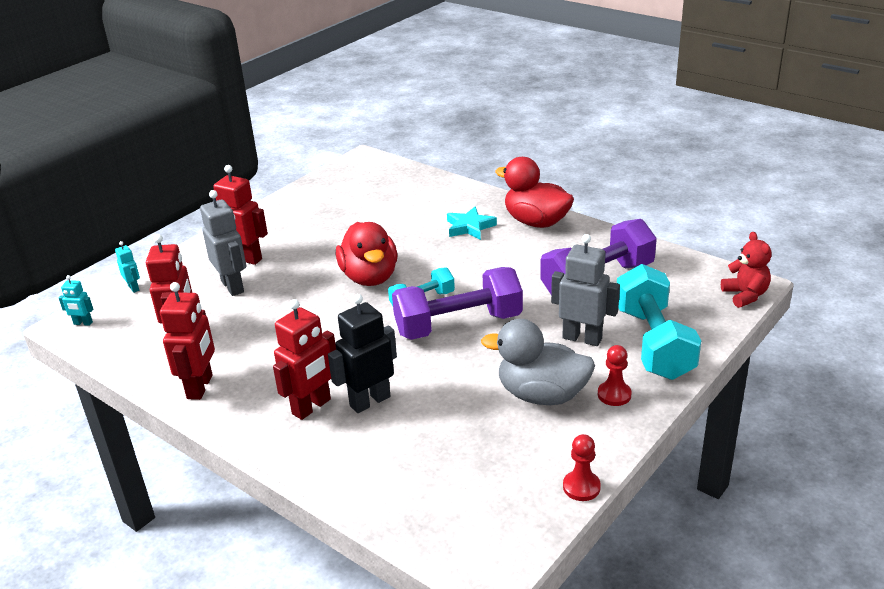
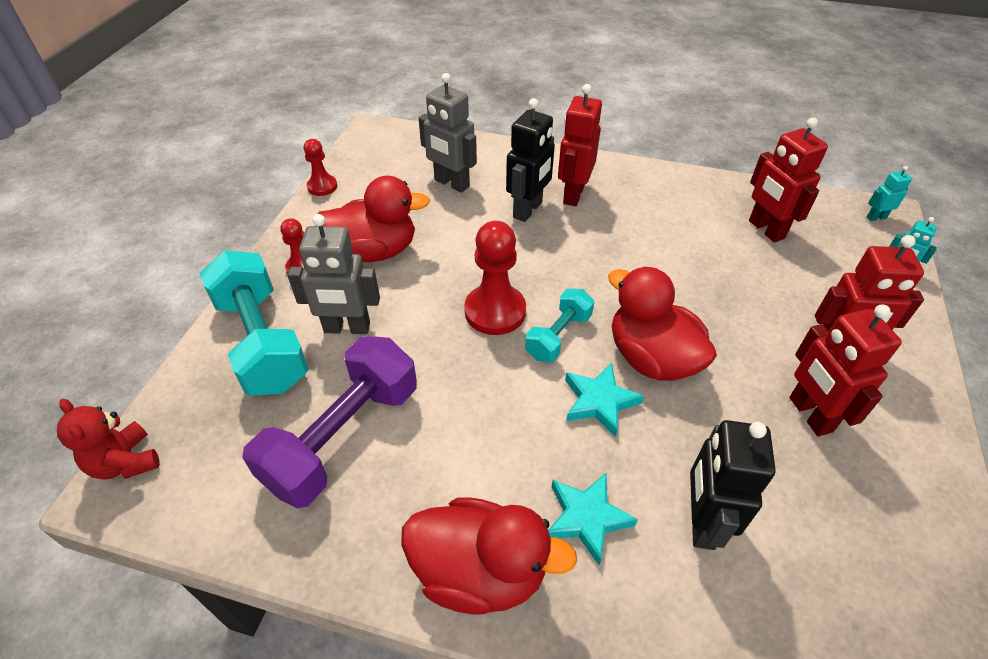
camera: 155 degrees right, 15 degrees up
red robot [160,282,215,400] -> red robot moved to [789,304,902,436]
grey robot [200,190,246,296] -> grey robot moved to [419,73,477,193]
purple dumbbell [392,267,523,340] -> red pawn [464,221,526,335]
grey duck [481,319,595,405] -> red duck [315,176,430,262]
none -> turquoise star [565,363,644,437]
none -> black robot [690,420,776,550]

